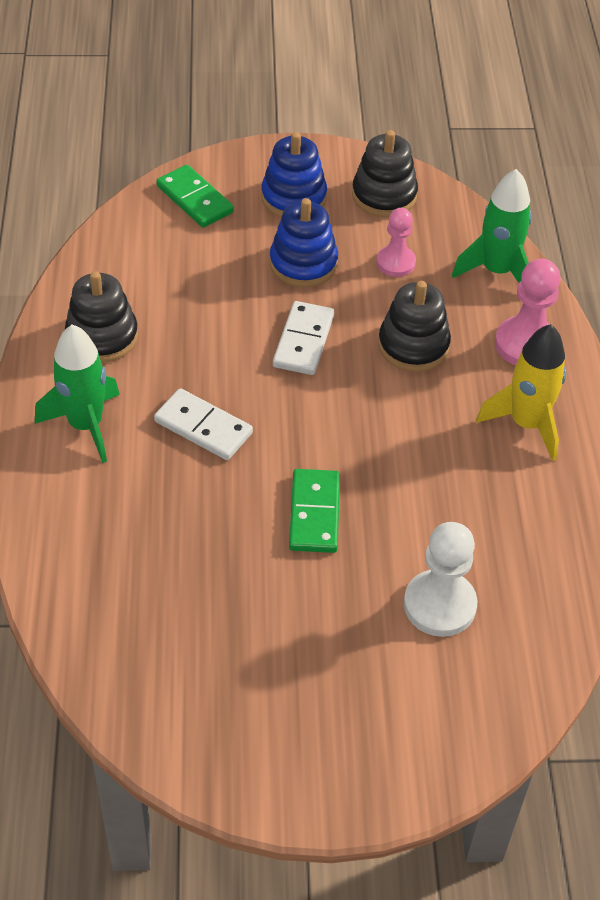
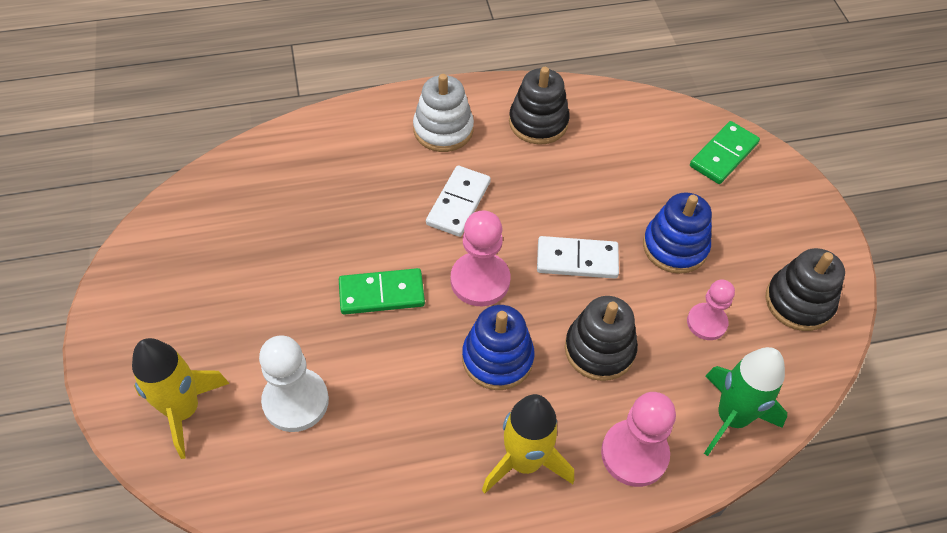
camera: 80 degrees right, 5 degrees up
green rocket [35,325,120,463] -> white stacking toy [413,74,474,152]
blue stacking toy [261,132,327,217] -> blue stacking toy moved to [462,305,534,390]
none -> yellow rocket [132,338,229,459]
none -> pink pawn [451,210,510,306]

